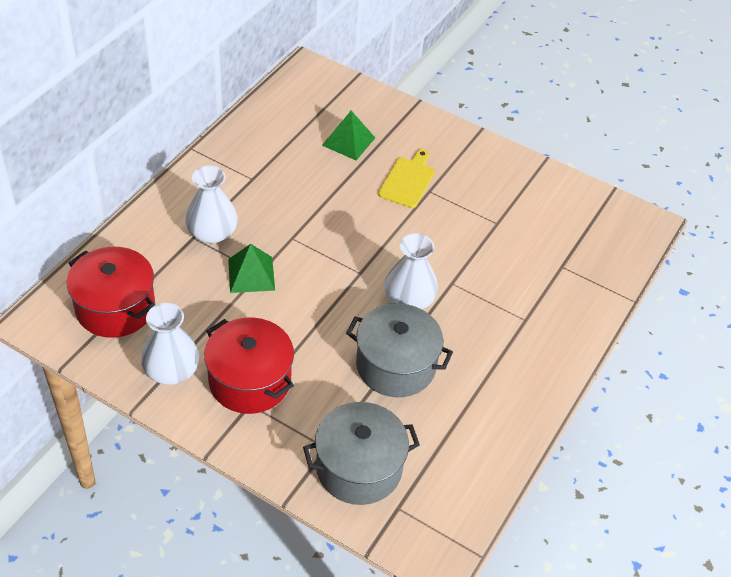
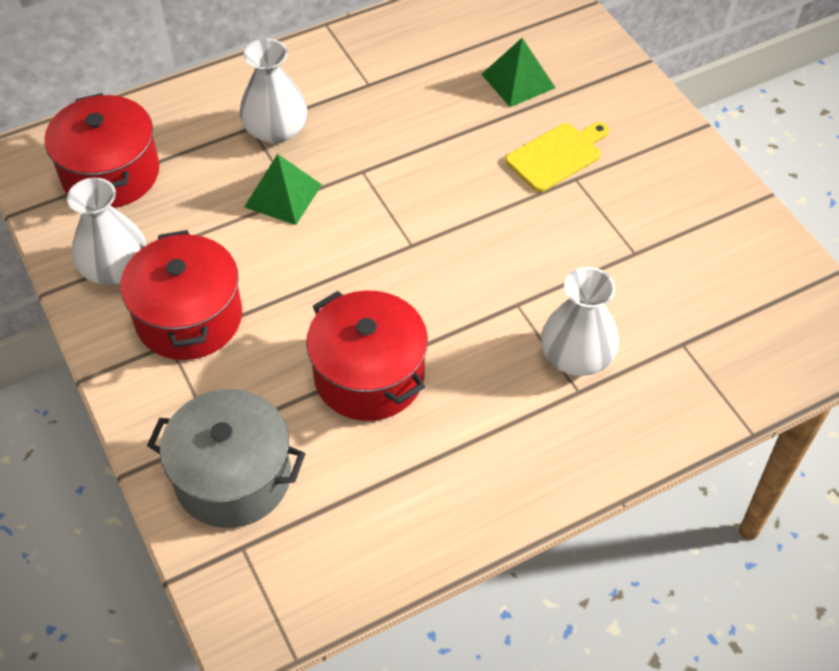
camera: 35 degrees right, 5 degrees up
grey pot [346,303,453,397] -> red pot [306,291,428,421]
white vase [384,233,438,309] -> white vase moved to [541,267,619,376]

